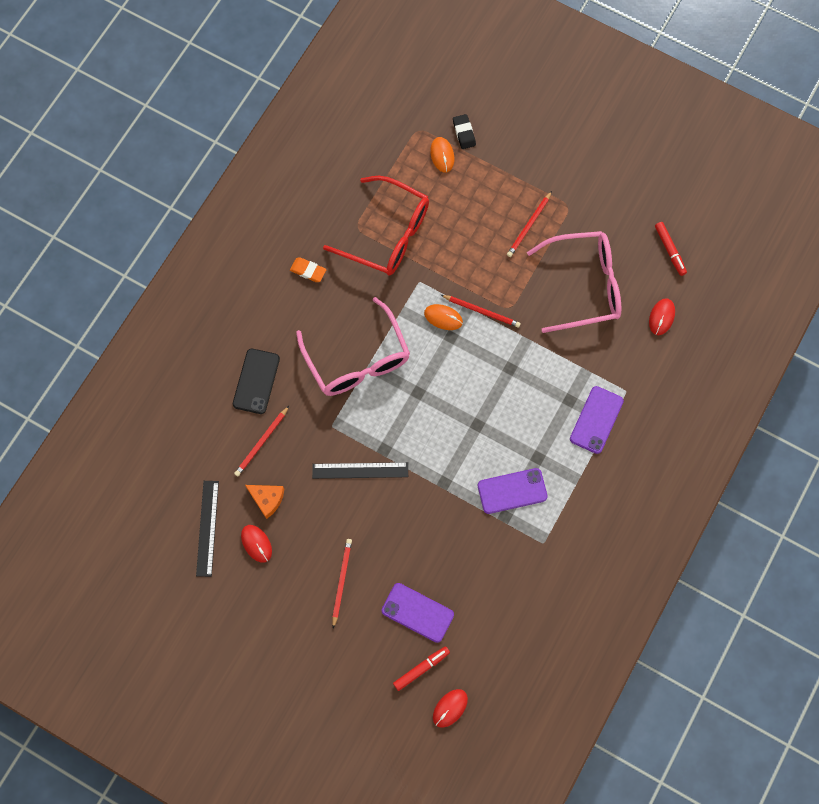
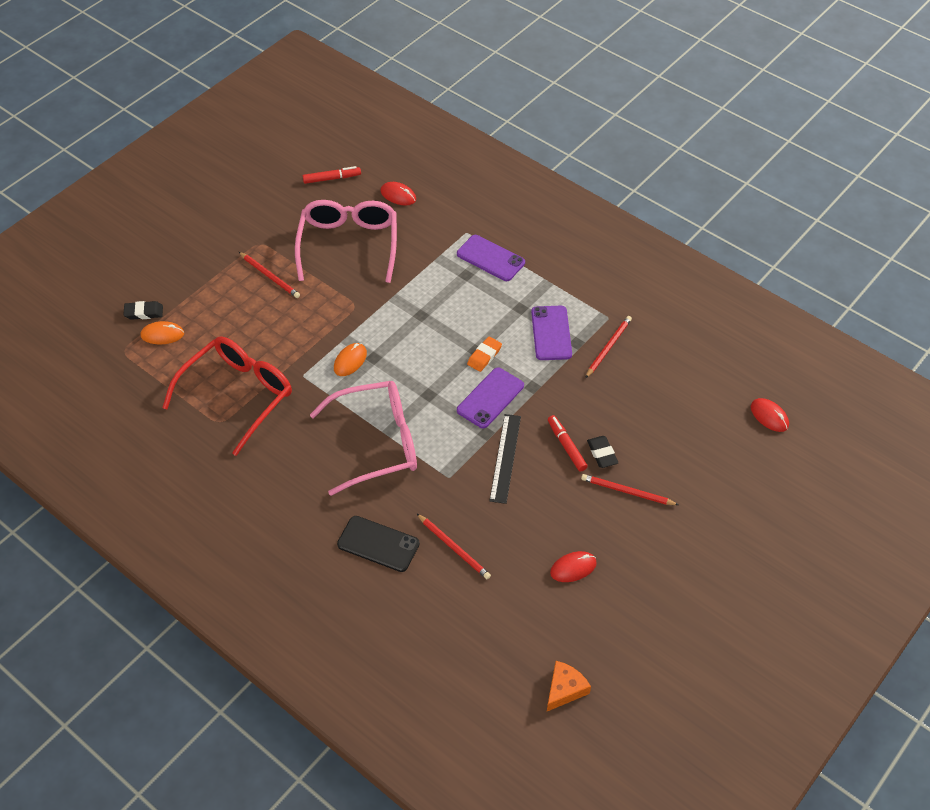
camera: 80 degrees left, 20 degrees down
black ruler [196,481,219,577] -> none
orange cheese [245,485,284,519] -> orange cheese moved to [547,661,591,711]
orange eraser [290,257,327,282] -> orange eraser moved to [467,337,502,372]
purple phone [382,583,454,643] -> purple phone moved to [457,368,524,428]
red marker [393,646,450,691] -> red marker moved to [548,415,588,471]
red pencil [441,295,521,328] -> red pencil moved to [585,316,632,378]
none -> black eraser [587,436,618,468]

